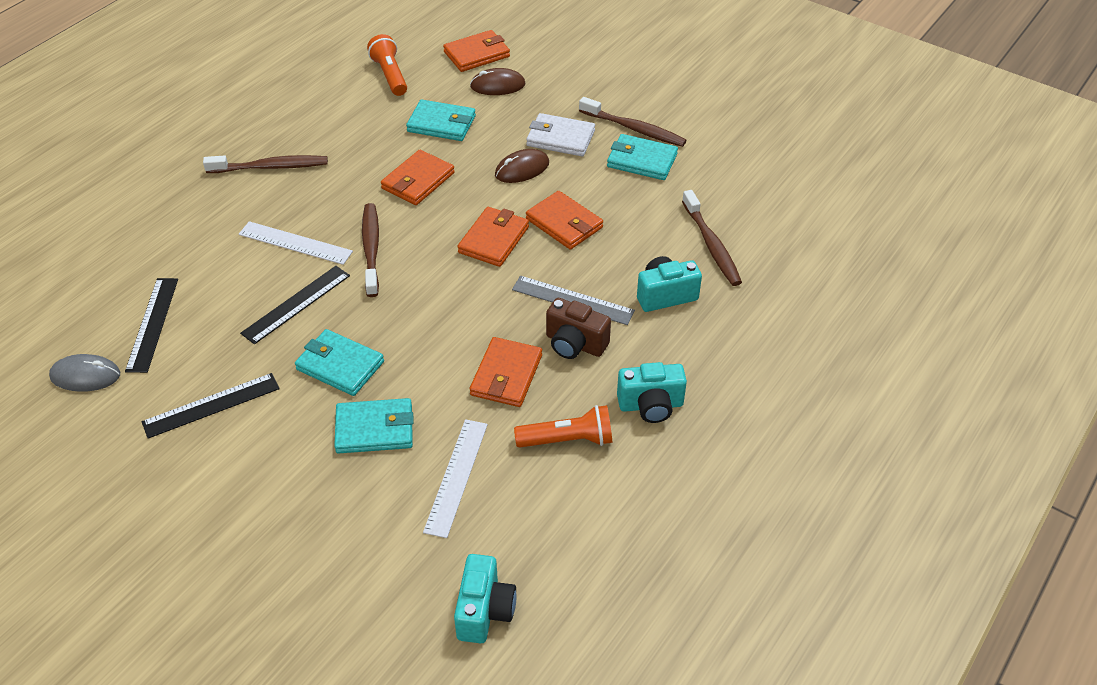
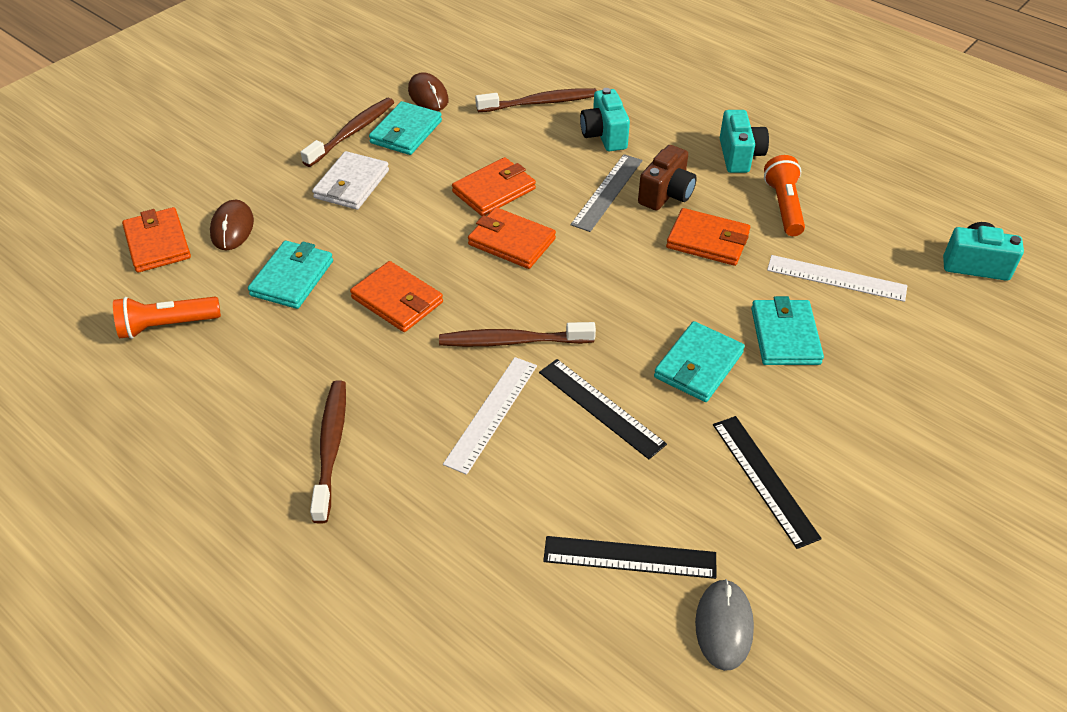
camera: 85 degrees left, 0 degrees up
brown mouse [495,149,549,183] -> brown mouse moved to [408,72,449,111]

